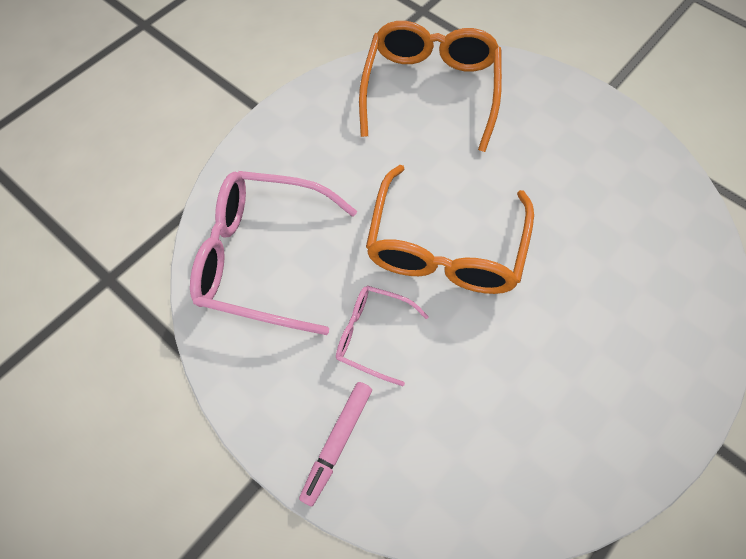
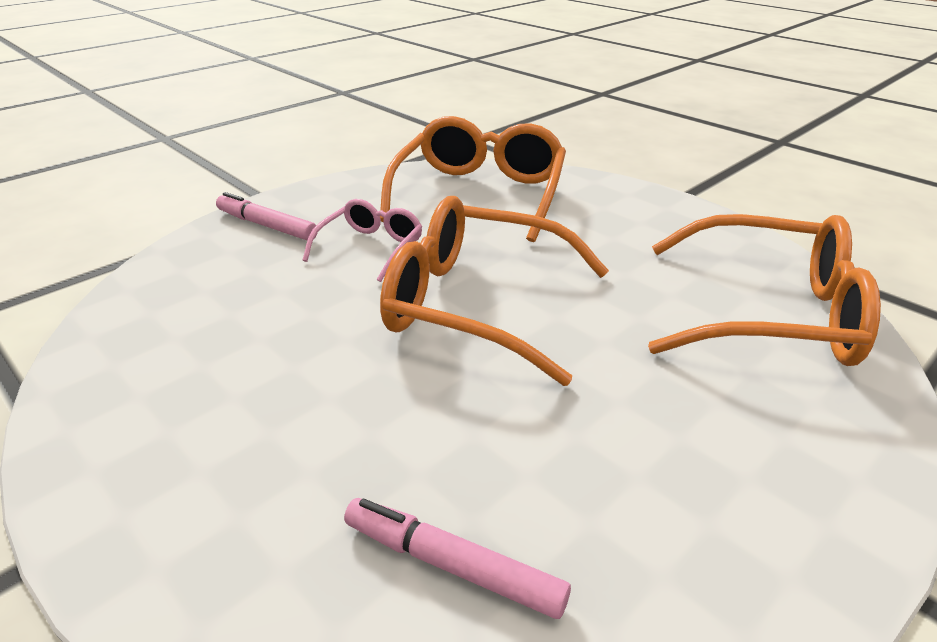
camera: 95 degrees right, 30 degrees down
pink glasses [190,171,357,335] -> orange glasses [380,116,566,242]
none -> pink marker [344,498,571,619]

